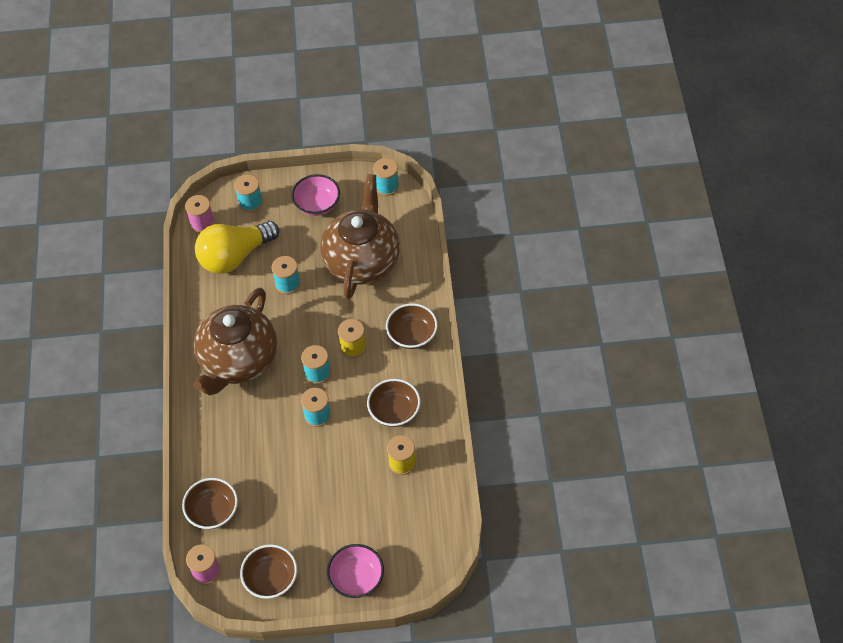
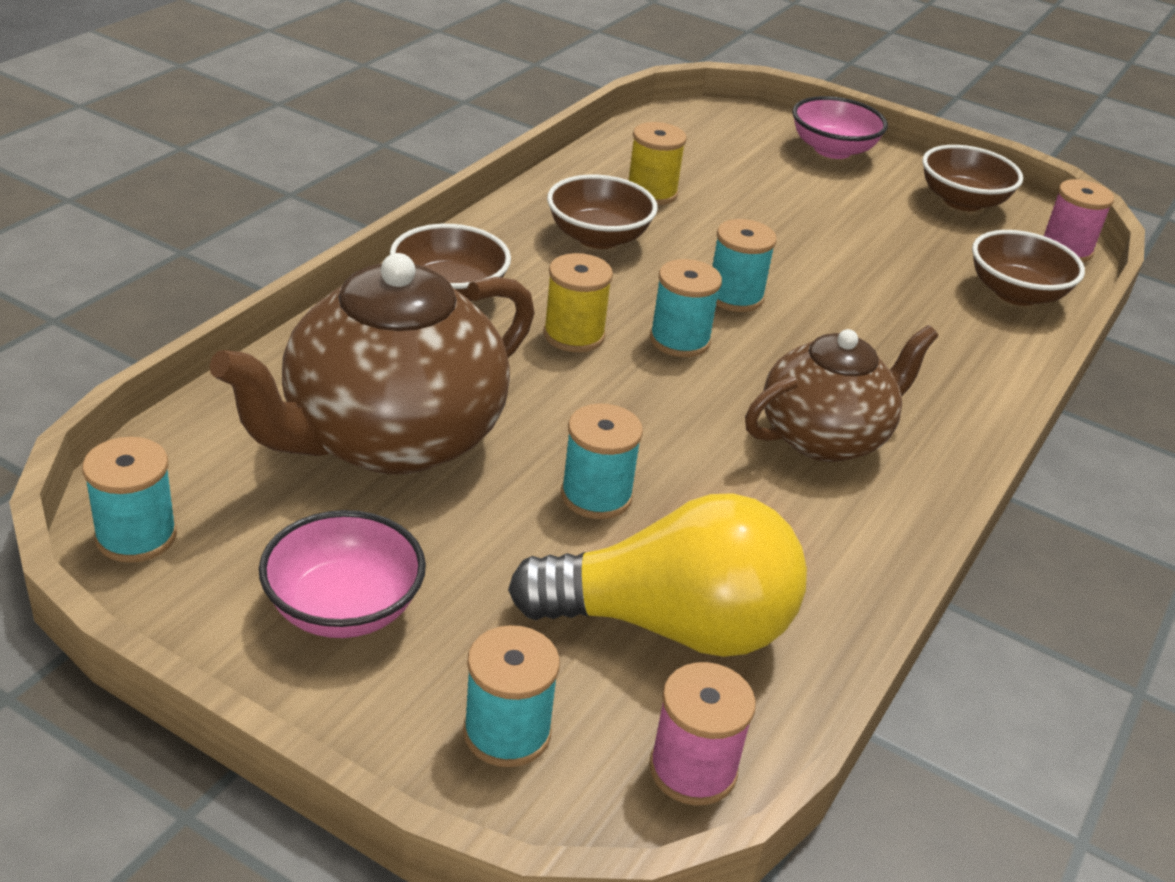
camera: 150 degrees left, 20 degrees down
brown teapot [193,287,277,396] -> brown teapot [745,325,938,462], size x0.65

